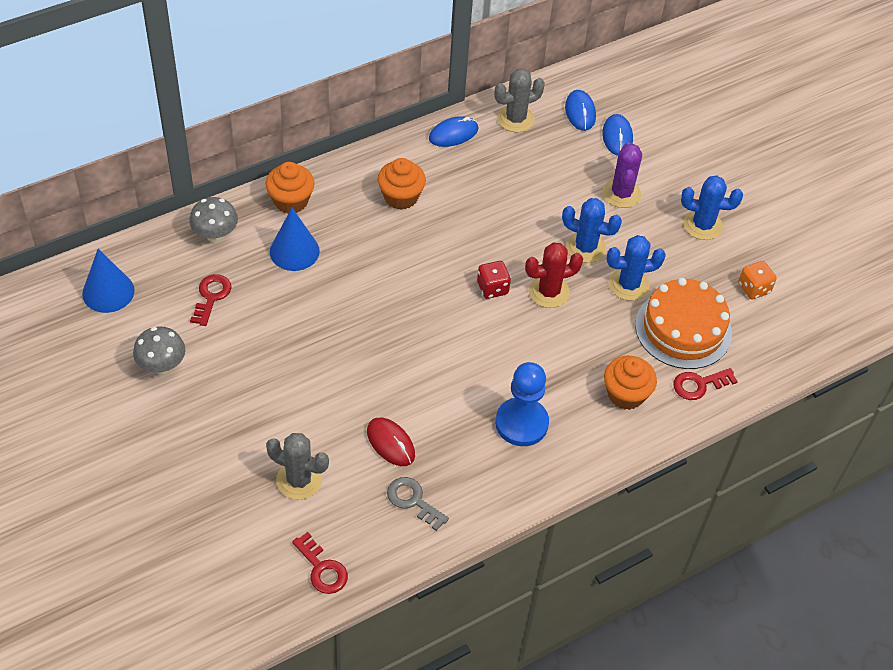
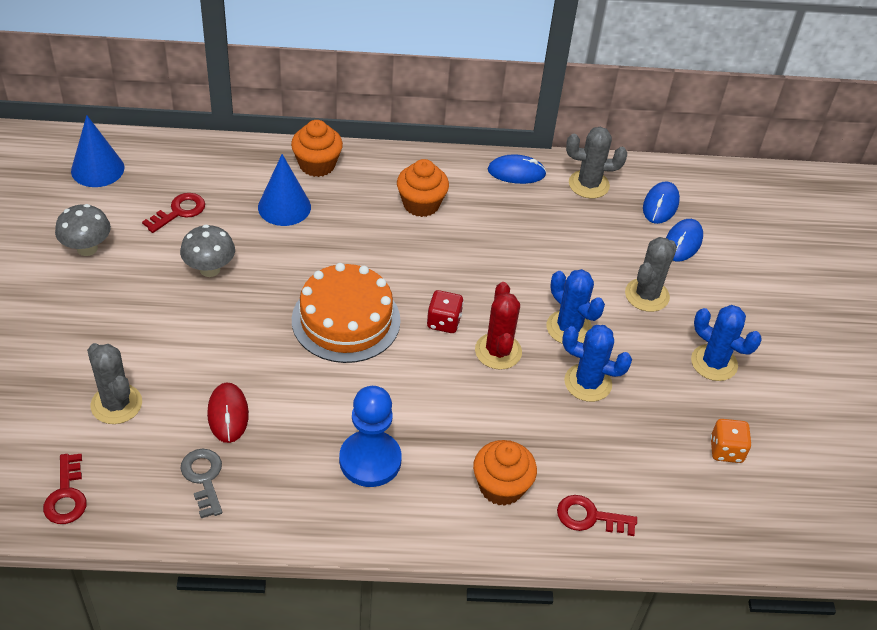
camera: 30 degrees right, 5 degrees down
grey mushroom [189,197,238,243] -> grey mushroom moved to [180,225,235,277]
red cactus [525,242,583,308] -> red cactus turned 75 degrees clockwise [475,282,522,370]
purple cactus [603,142,642,208] -> grey cactus [625,237,677,312]
orange cake [635,278,732,369] -> orange cake moved to [292,263,401,363]

